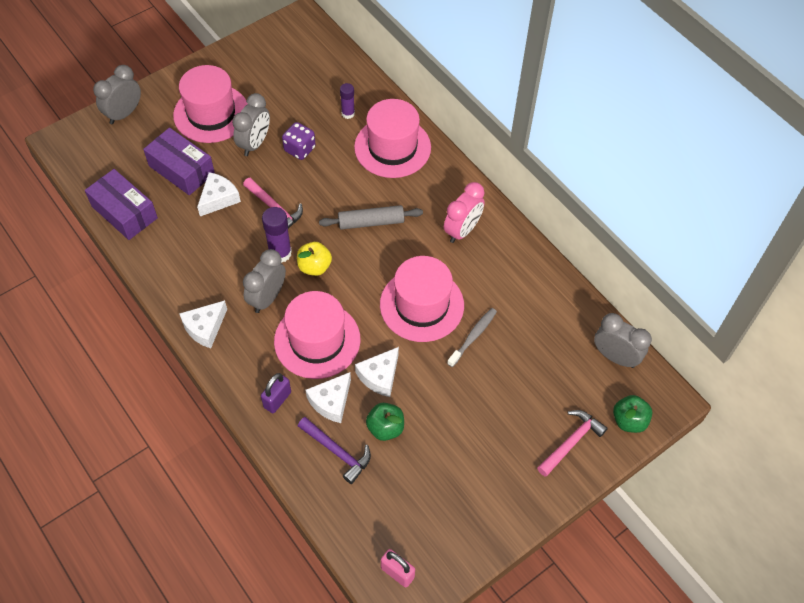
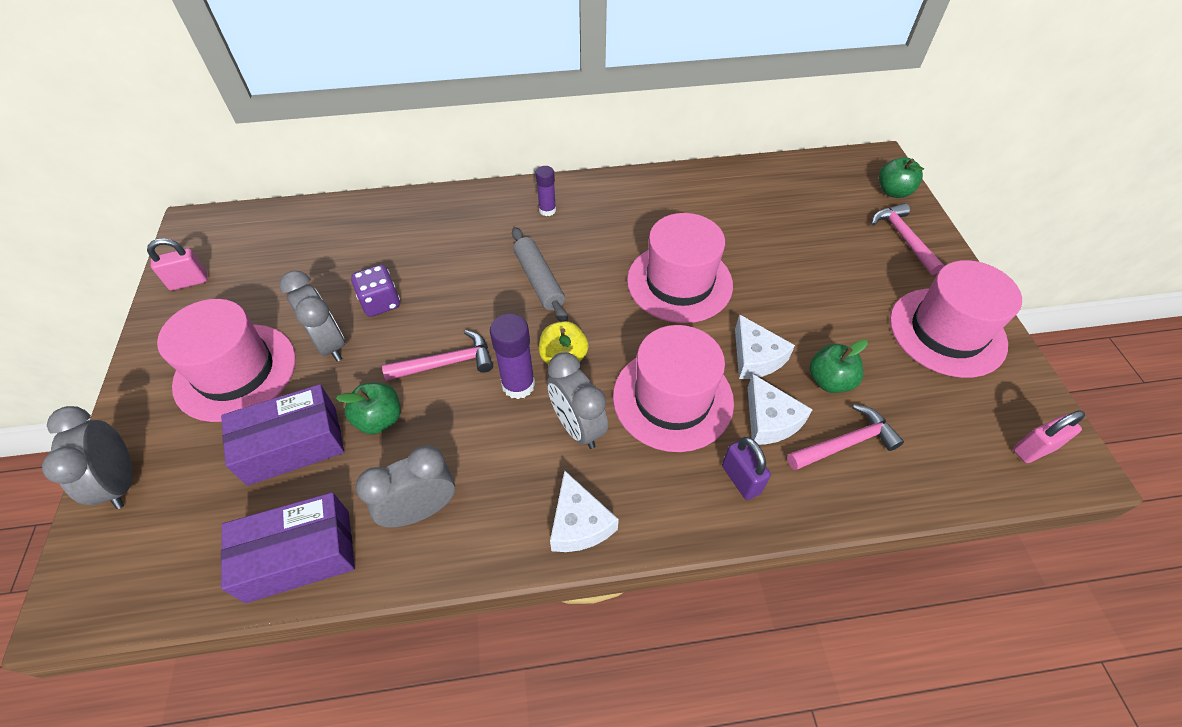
camera: 60 degrees left, 5 degrees down
white cheese [197,172,241,216] -> green apple [336,383,400,434]
purple hammer [298,417,371,484] -> pink hammer [787,404,904,470]
grey rolling pin [319,205,423,230] -> grey rolling pin turned 45 degrees counterclockwise [512,227,568,322]
purple glue stick [340,83,355,119] -> purple glue stick moved to [536,166,556,216]
pink hat [354,99,431,178] -> pink hat moved to [890,260,1022,378]
pink clock [444,182,485,243] -> none
grey toothbrush [447,308,497,367] -> none
grey clock [594,313,652,368] -> grey clock moved to [356,445,455,527]
none -> pink padlock [147,238,207,291]

